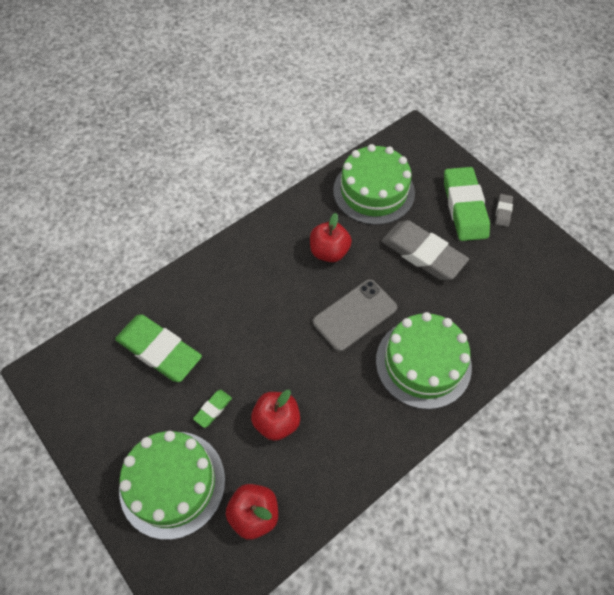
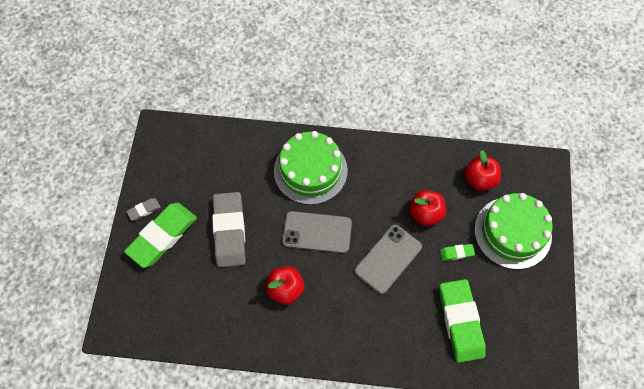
camera: 135 degrees left, 5 degrees up
green cake [333,144,415,225] -> none
none -> grey phone [354,225,422,294]

